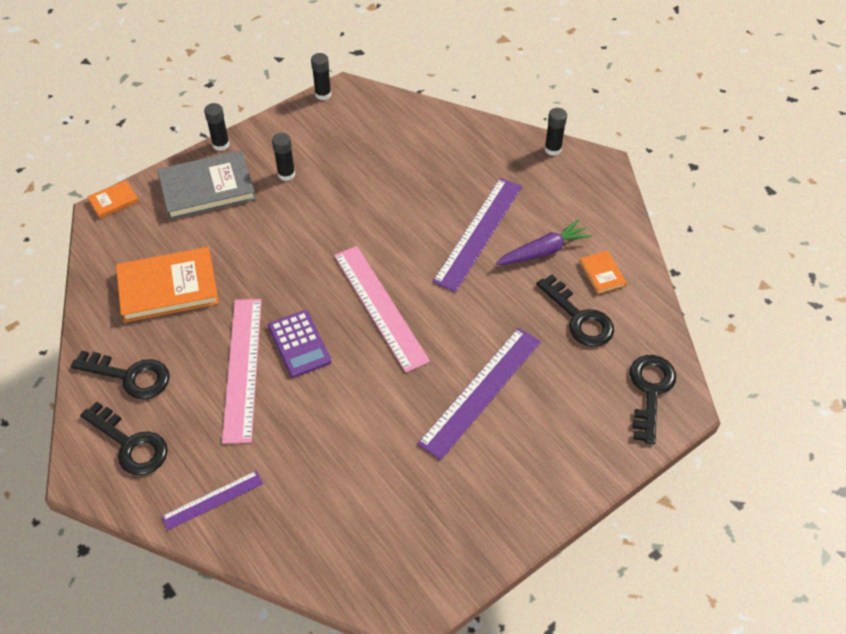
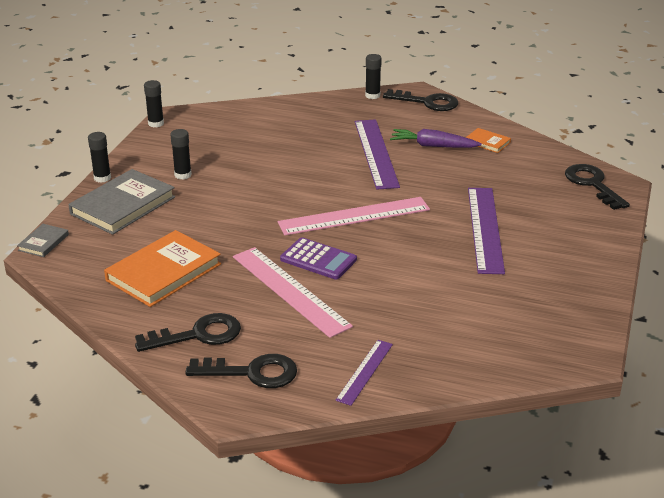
camera: 35 degrees left, 20 degrees down
orange book [87,180,139,218] -> grey book [17,224,69,257]
pink ruler [334,246,430,373] -> pink ruler turned 45 degrees counterclockwise [278,197,430,235]
purple carrot [496,220,592,265] -> purple carrot turned 105 degrees counterclockwise [390,129,482,148]
black key [537,275,614,347] -> black key moved to [383,89,458,111]

